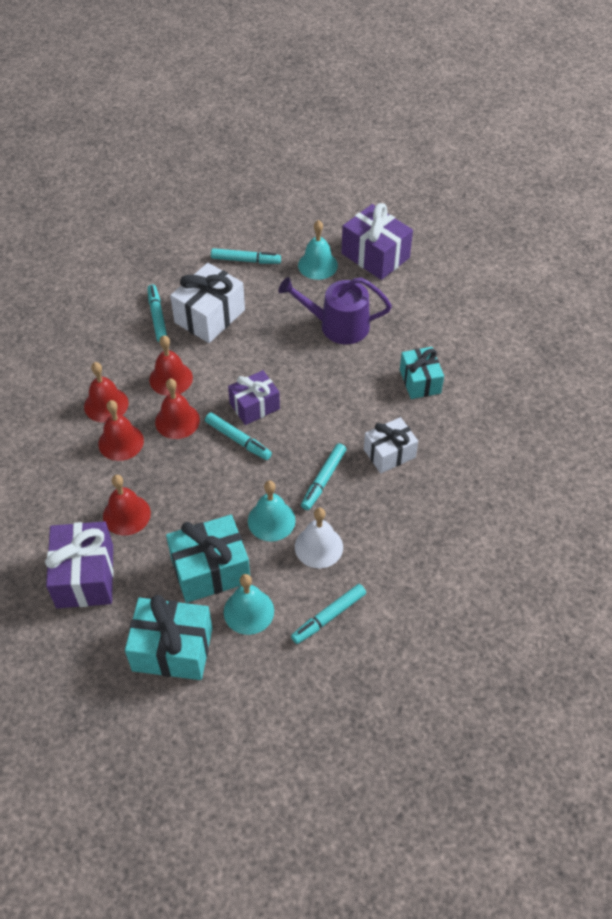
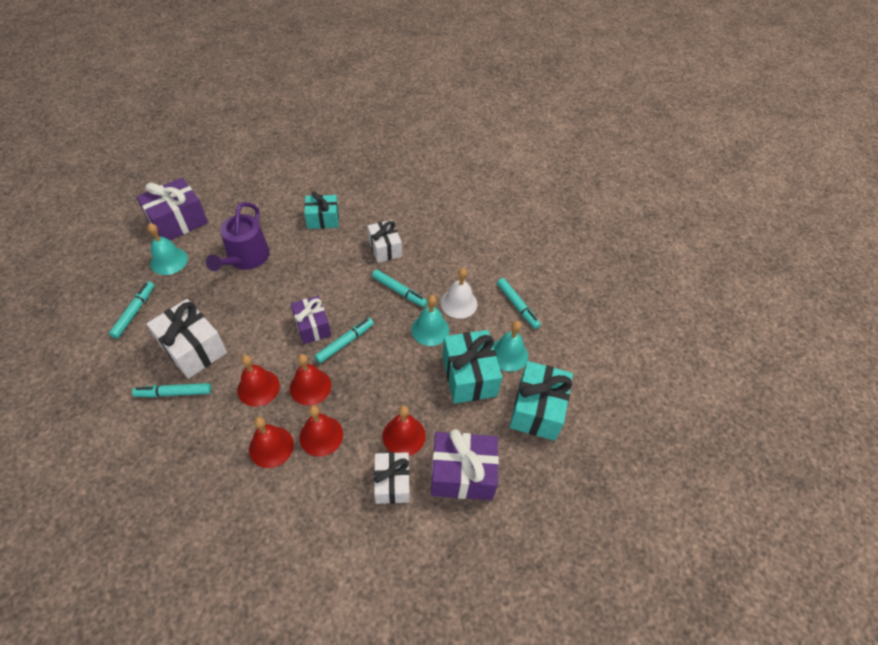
camera: 85 degrees left, 0 degrees up
none -> white gift [374,452,410,504]

